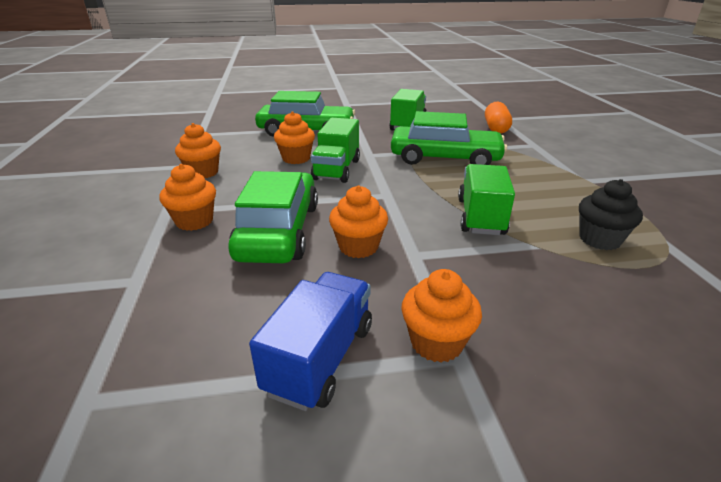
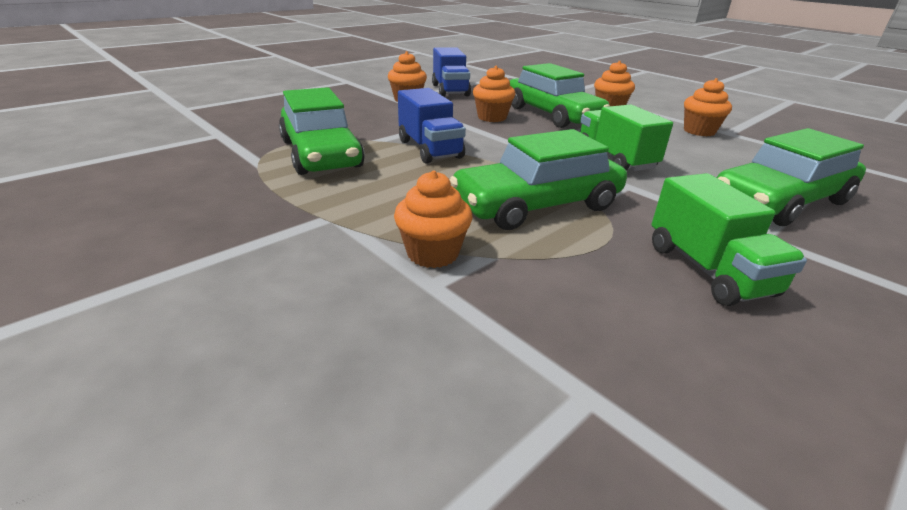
camera: 145 degrees right, 0 degrees up
orange cupcake [274,111,315,164] -> orange cupcake moved to [394,170,473,268]
green truck [458,164,515,235] -> blue truck [398,88,466,164]
orange capsule [485,101,512,134] -> none
black cupcake [579,179,643,250] -> green car [279,87,365,175]

